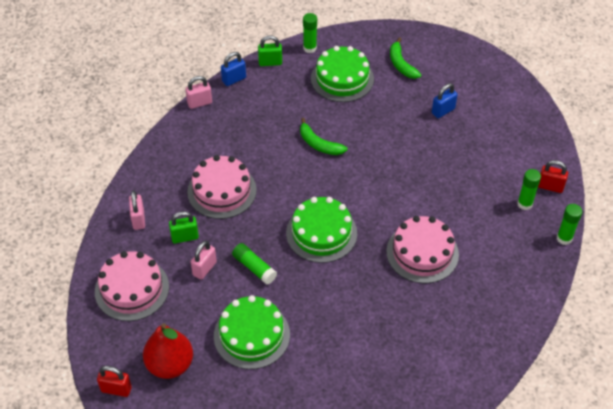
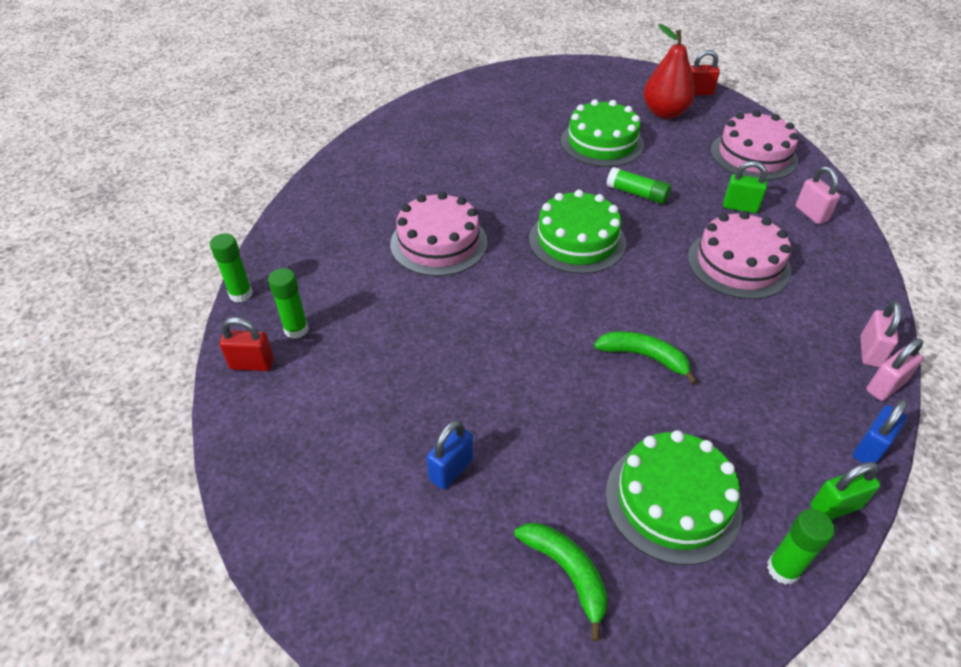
camera: 165 degrees right, 5 degrees down
green padlock [169,211,199,243] -> green padlock turned 45 degrees clockwise [723,161,767,213]
pink padlock [191,241,217,280] -> pink padlock moved to [860,301,902,367]

